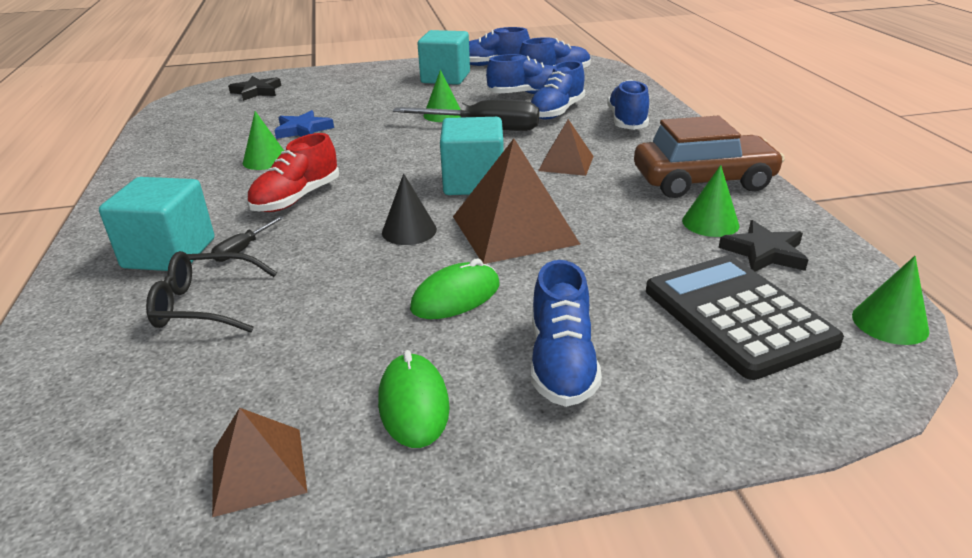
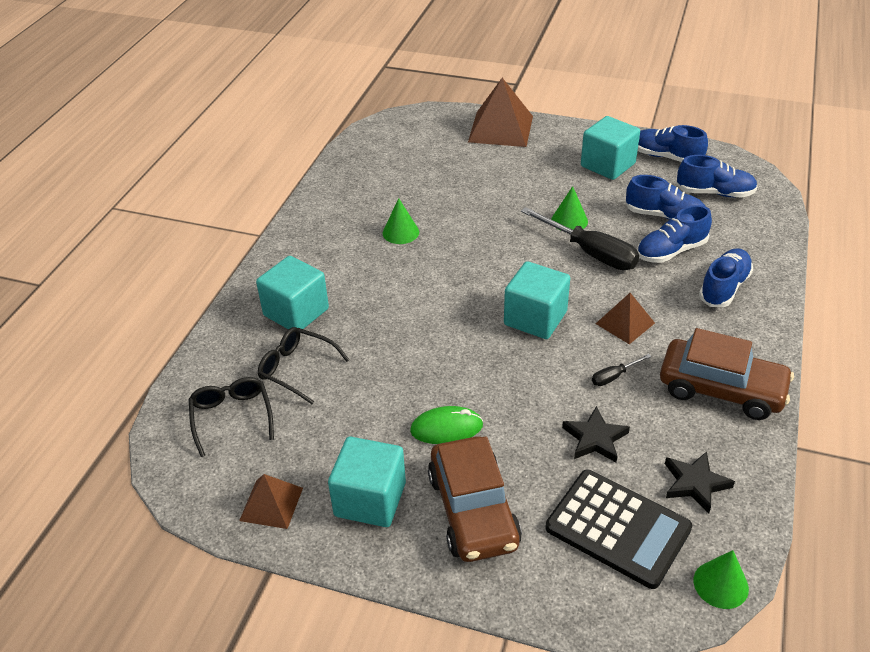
camera: 30 degrees right, 10 degrees up
black screwdriver [211,216,284,262] -> black screwdriver moved to [592,354,651,386]
black star [228,76,281,101] -> black star moved to [562,406,630,462]
red shoe [247,133,339,212] -> none
blue star [274,110,334,139] -> none
green mouse [378,350,450,448] -> turquoise cube [328,437,406,527]
black cone [382,173,437,245] -> none
brown pyramid [453,139,580,264] -> brown pyramid moved to [468,78,533,147]
blue shoe [531,260,602,407] -> brown car [428,436,522,562]
black calculator [646,255,844,380] -> black calculator turned 120 degrees clockwise [545,470,692,589]
green cone [682,165,739,237] -> none
none -> black glasses [189,377,274,457]

